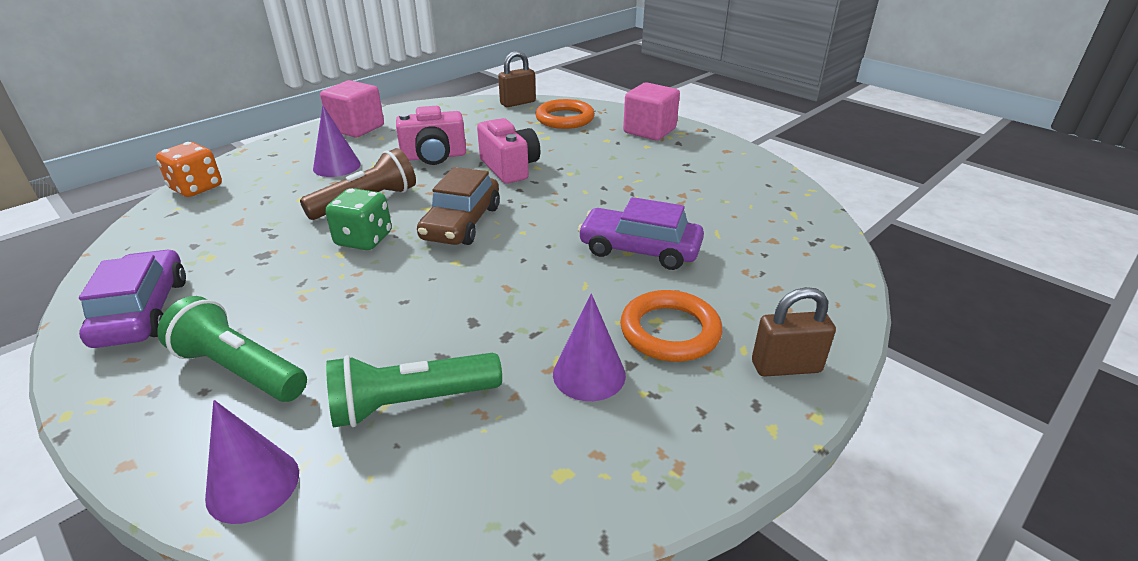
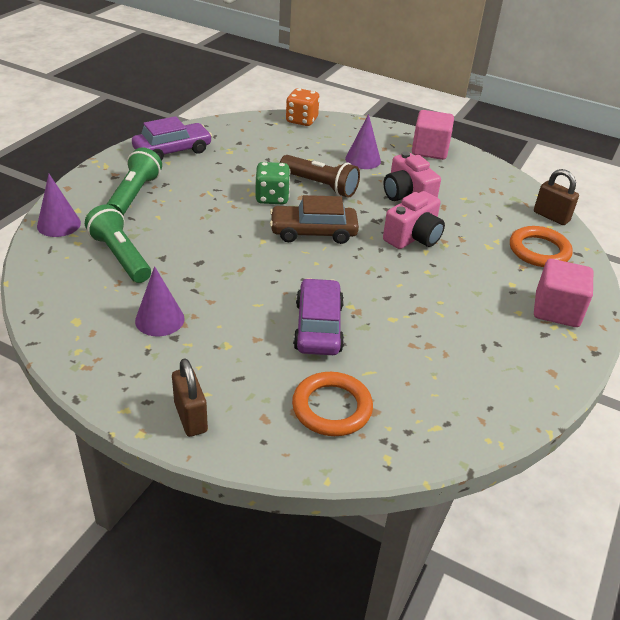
camera: 70 degrees right, 5 degrees up
orange ring [620,290,722,362] -> orange ring moved to [292,372,373,436]

